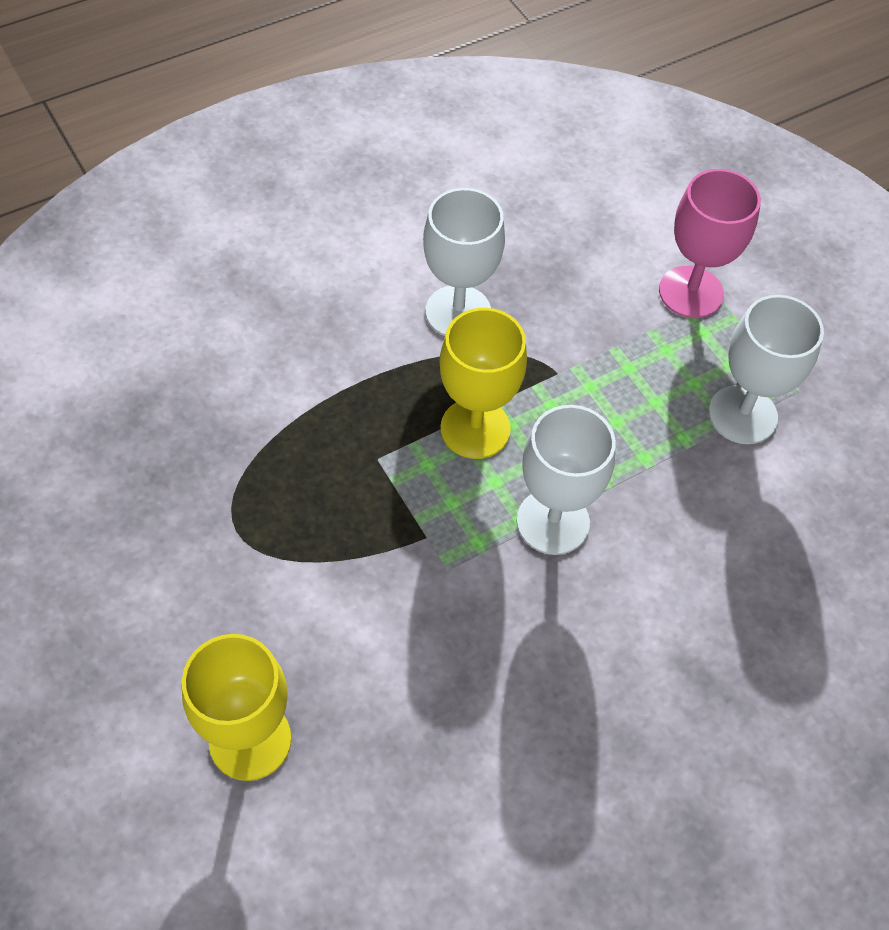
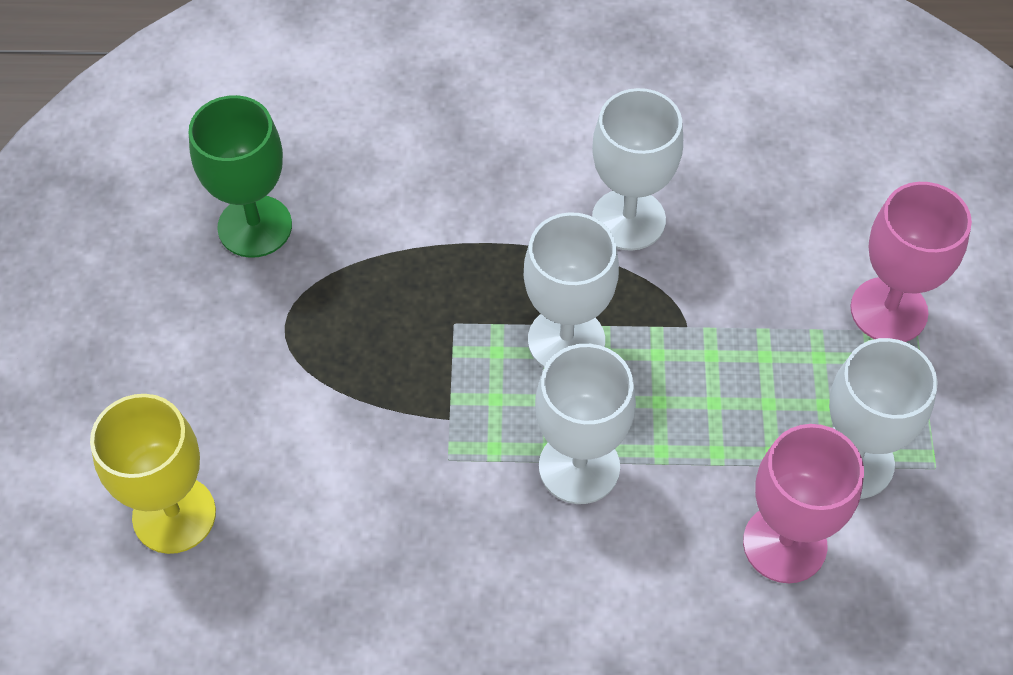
camera: 35 degrees right, 0 degrees up
yellow goblet [440,308,527,459] -> white goblet [524,212,619,368]
none -> green goblet [189,95,292,258]
none -> pink goblet [743,424,864,583]

